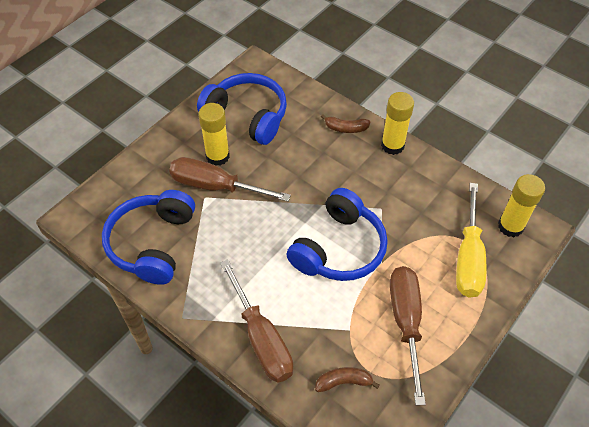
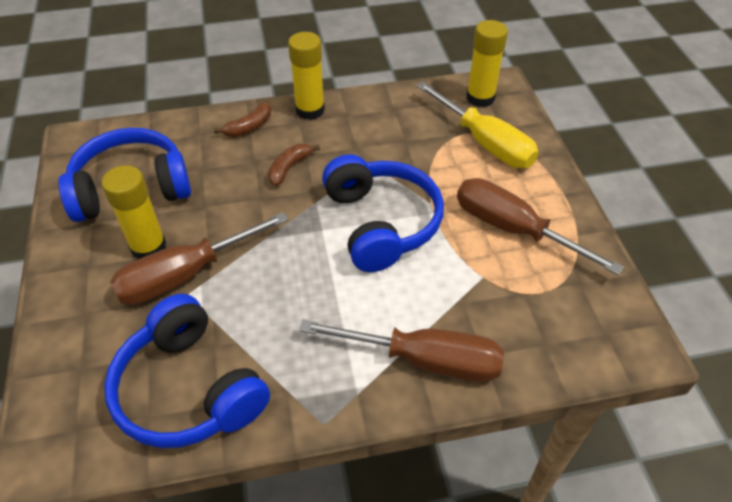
camera: 50 degrees left, 5 degrees down
brown banana [315,367,380,392] -> brown banana moved to [268,144,320,186]

